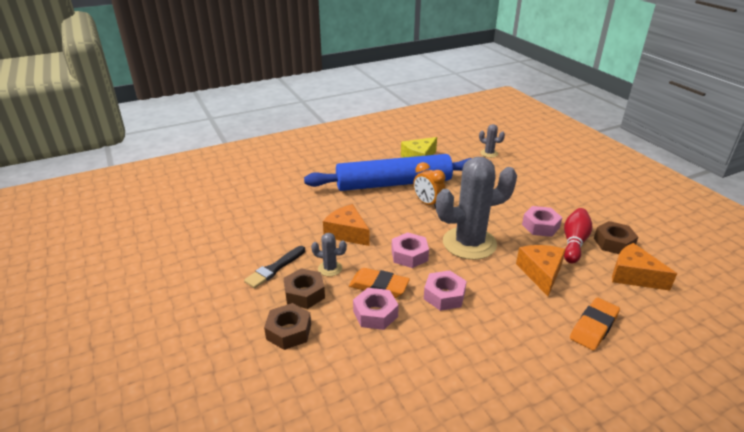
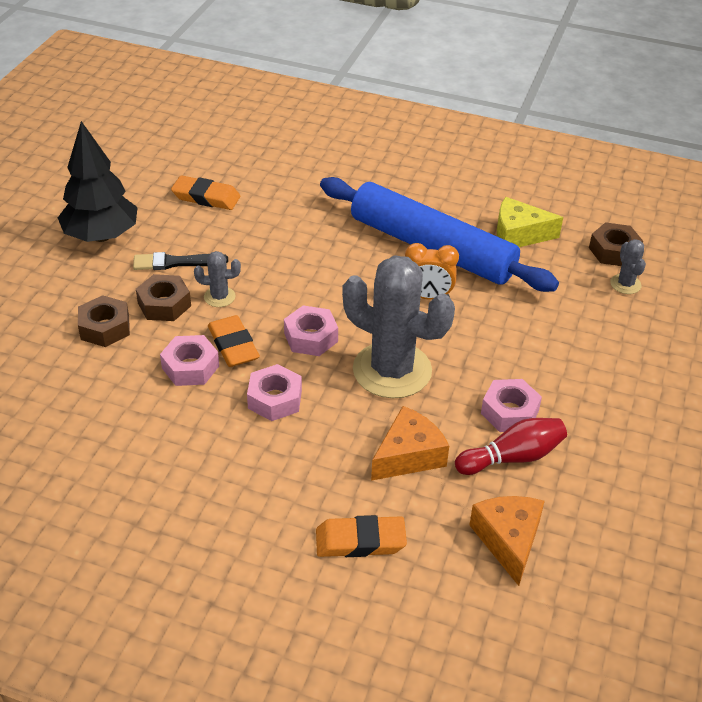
camera: 45 degrees right, 10 degrees up
grey cactus [311,233,347,277] -> grey cactus turned 60 degrees counterclockwise [194,251,241,307]
orange cheese [323,204,370,246] -> none
orange clock [413,162,446,208] -> orange clock turned 90 degrees counterclockwise [405,243,459,299]
brown nut [594,221,638,254] -> brown nut moved to [589,222,643,266]
none -> black tree [58,121,138,242]
none -> orange eraser [171,175,240,210]

